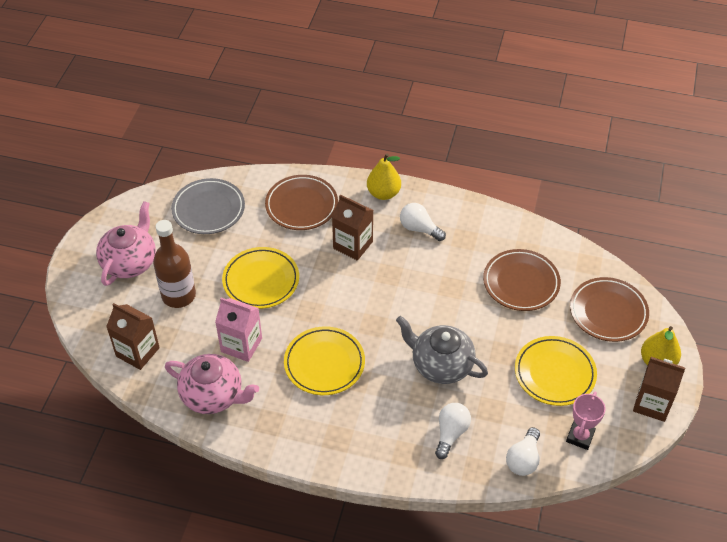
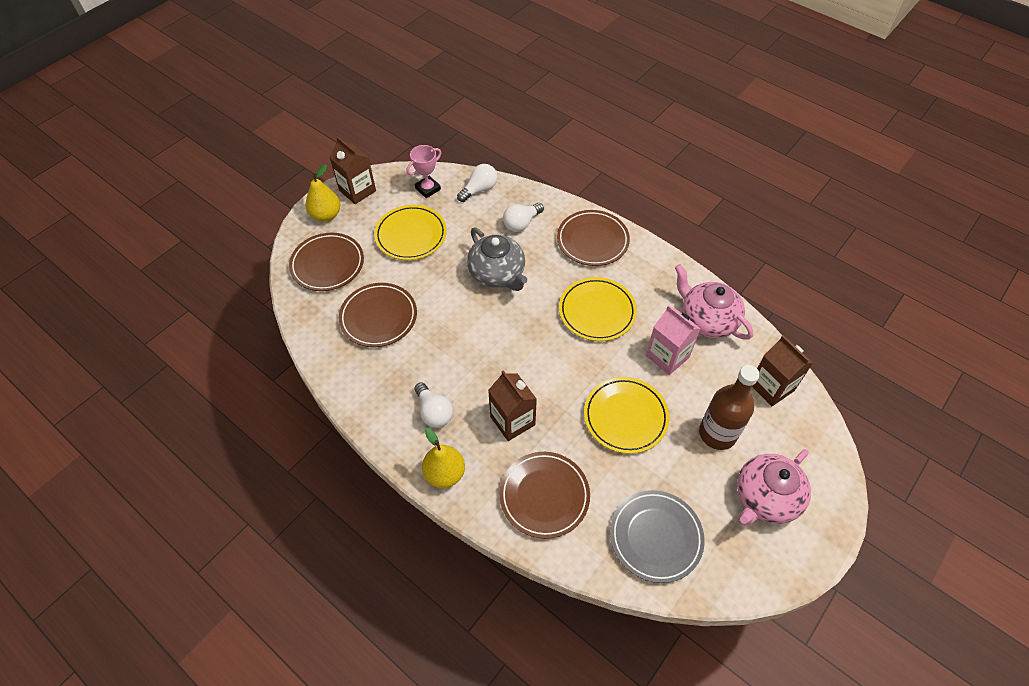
camera: 155 degrees left, 5 degrees up
none -> brown plate [557,210,630,266]

